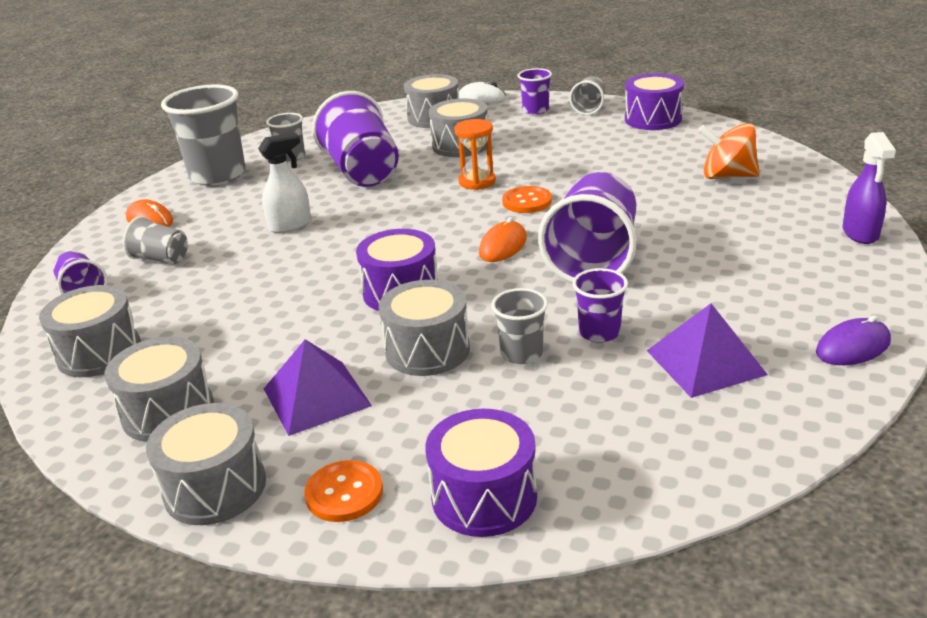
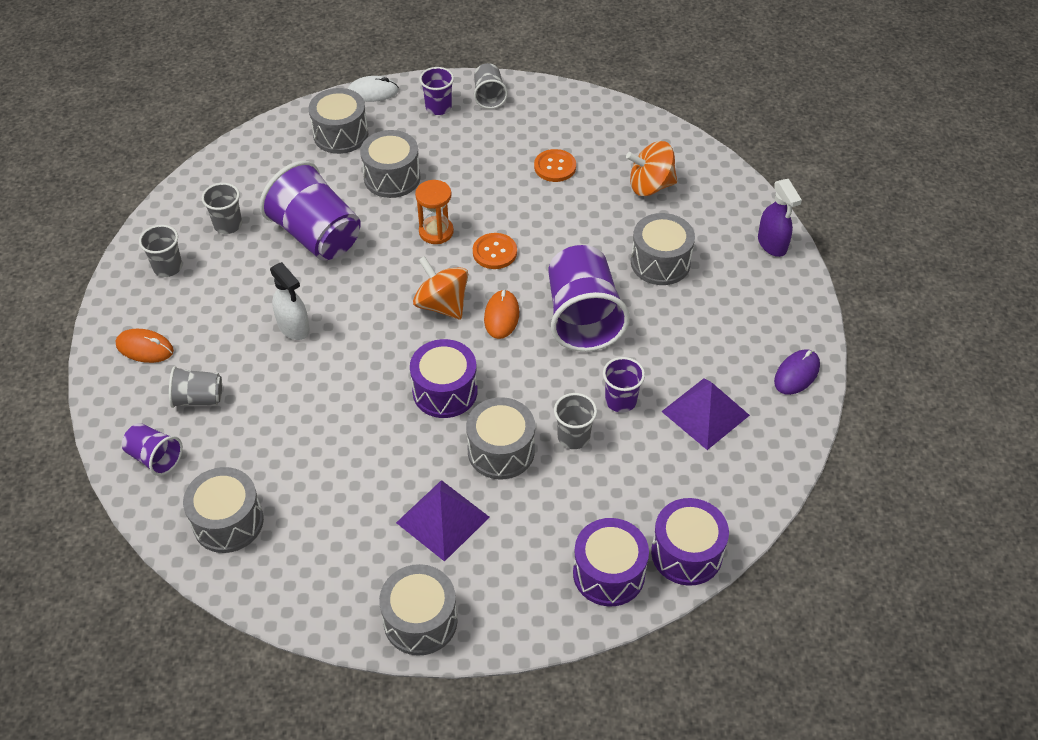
camera: 25 degrees left, 20 degrees up
grey drum [105,337,214,442] -> grey drum moved to [631,213,695,285]
grey cup [161,84,246,186] -> grey cup [139,225,182,277], size x0.51
white spray bottle [258,133,311,233] -> white spray bottle turned 105 degrees clockwise [270,262,310,340]
orange button [304,460,383,522] -> orange button moved to [534,149,576,182]
purple drum [625,73,684,130] -> purple drum moved to [651,498,729,586]
none -> orange spinning top [413,256,468,319]

